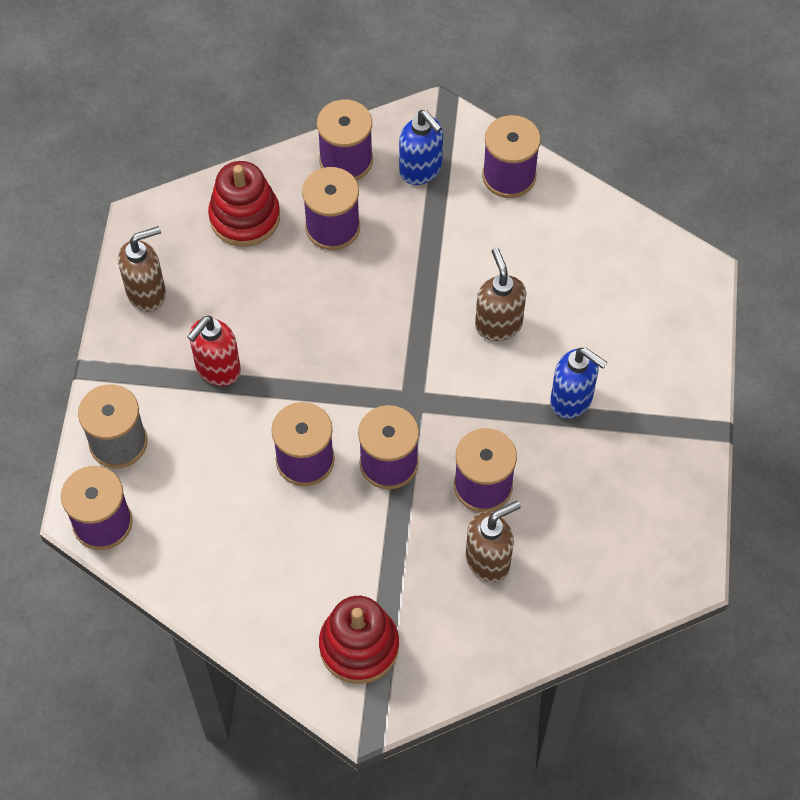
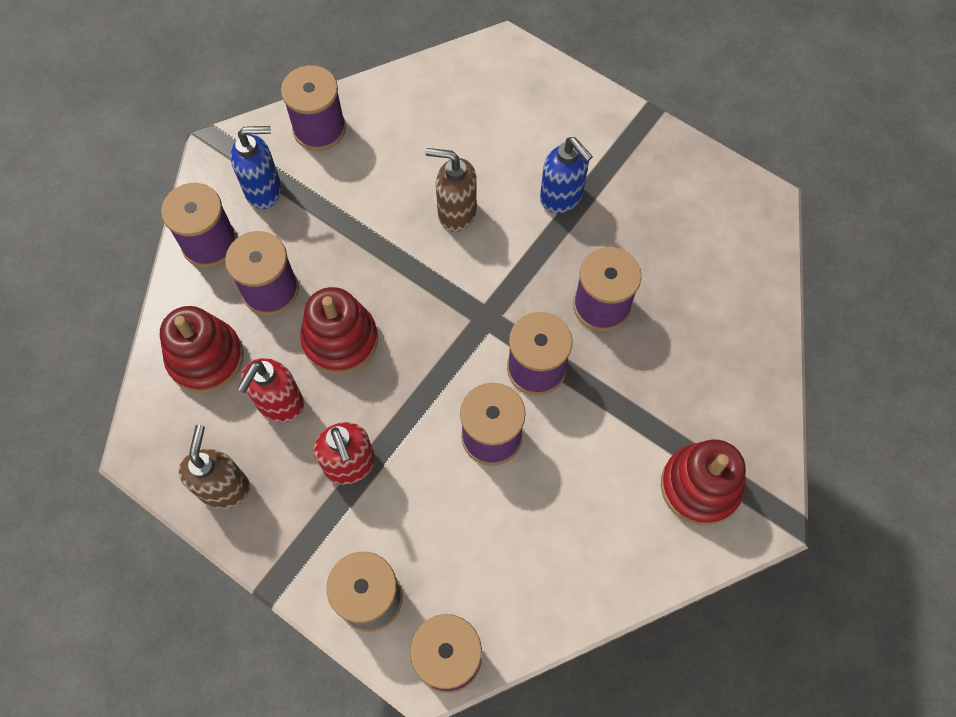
camera: 60 degrees left, 5 degrees up
brown soap dispenser [466,501,521,582] -> none
blue soap dispenser [550,348,608,419] -> blue soap dispenser turned 75 degrees clockwise [540,137,593,213]
none -> red soap dispenser [237,358,304,422]
none -> red stacking toy [300,287,378,375]

